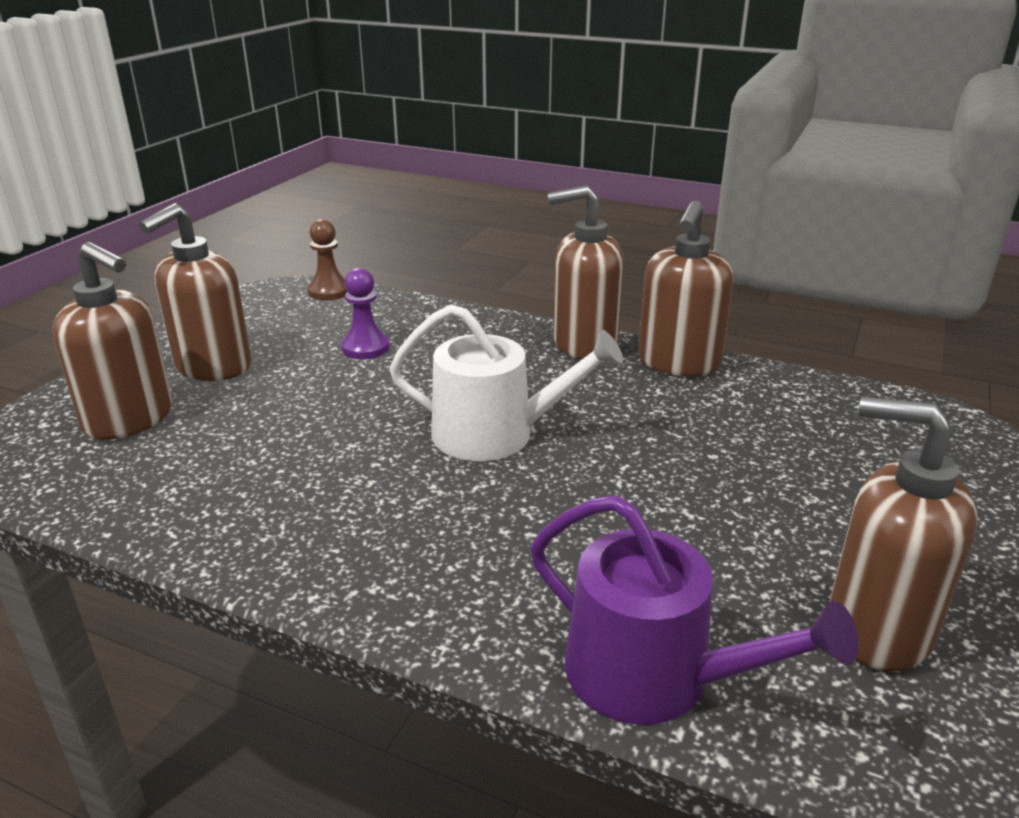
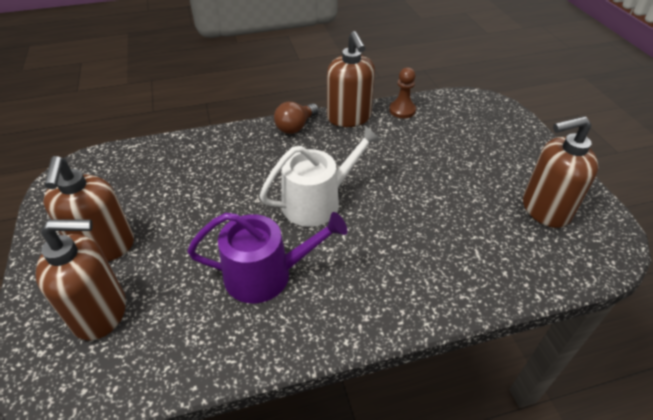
camera: 40 degrees left, 15 degrees up
brown pawn [307,219,348,300] -> brown pawn moved to [389,67,416,118]
purple pawn [341,268,390,359] -> none
purple watering can [530,495,859,725] -> purple watering can moved to [187,212,348,303]
brown soap dispenser [547,185,624,359] -> brown light bulb [274,102,319,134]

